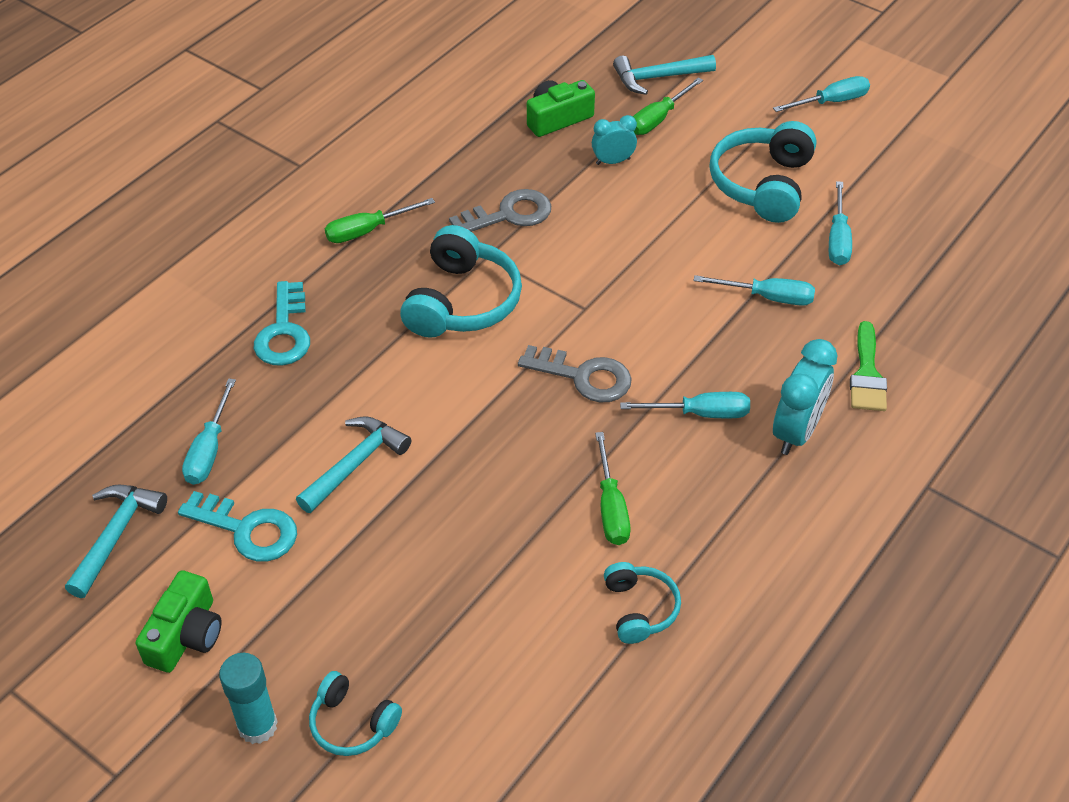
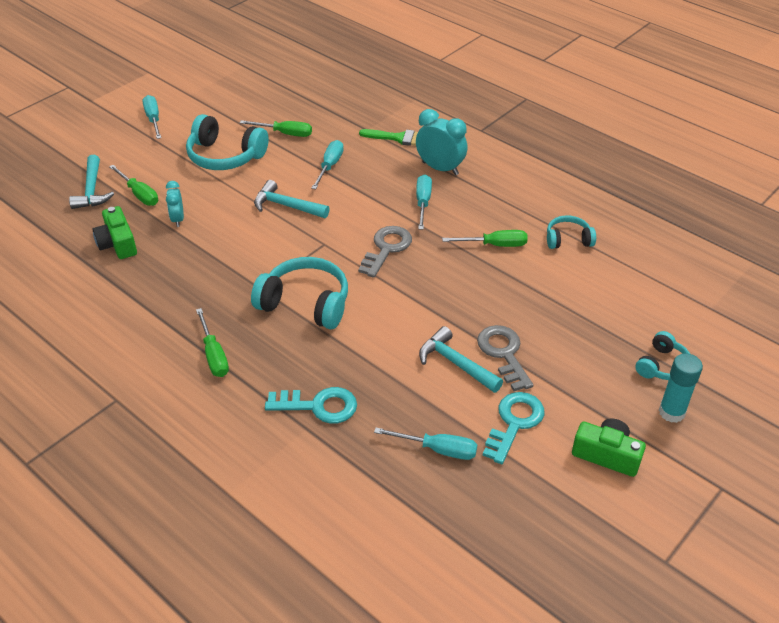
camera: 85 degrees left, 5 degrees down
turquoise hammer [65,484,167,598] -> turquoise hammer moved to [254,180,330,218]
grey key [449,189,551,232] -> grey key moved to [477,325,533,391]
turquoise screwdriver [829,181,852,265] -> green screwdriver [240,120,312,137]

